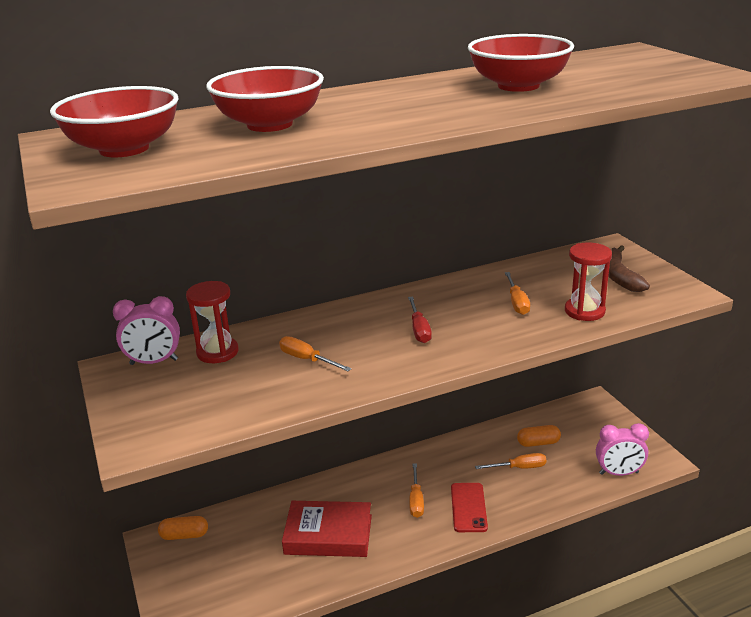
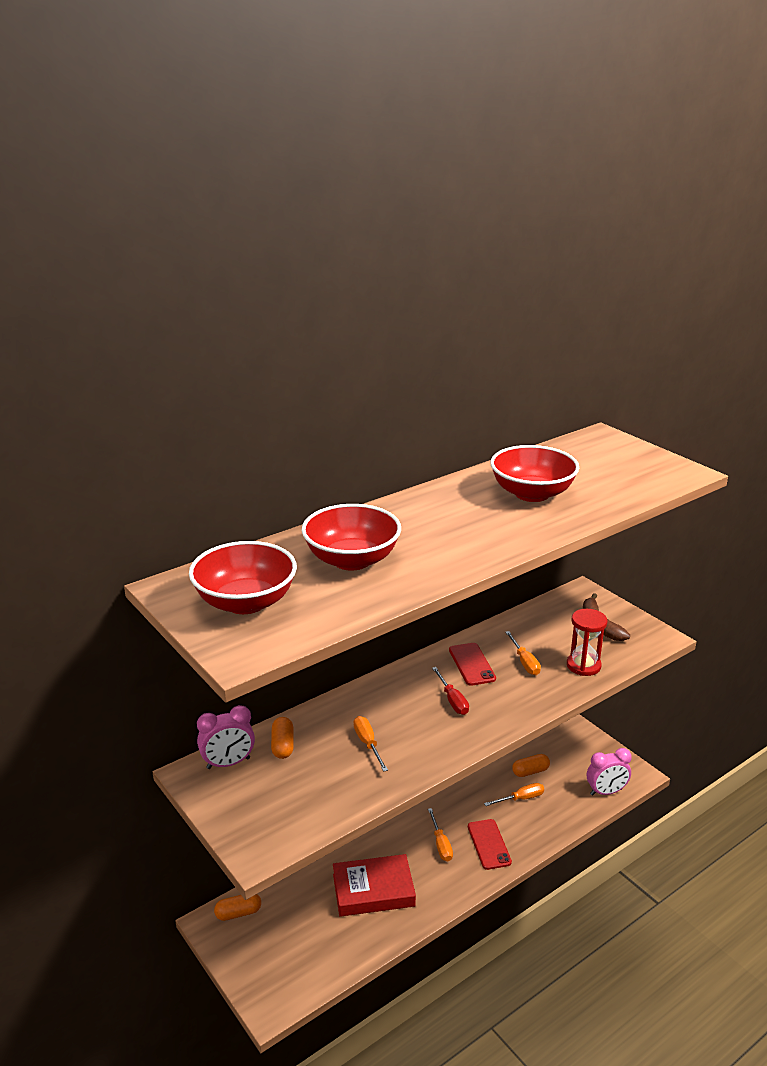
camera: 15 degrees left, 0 degrees up
red hourglass [186,281,238,363] -> orange capsule [271,717,294,759]
orange screwdriver [279,336,351,371] -> orange screwdriver turned 45 degrees clockwise [353,716,388,772]
none -> red phone [449,643,496,686]

